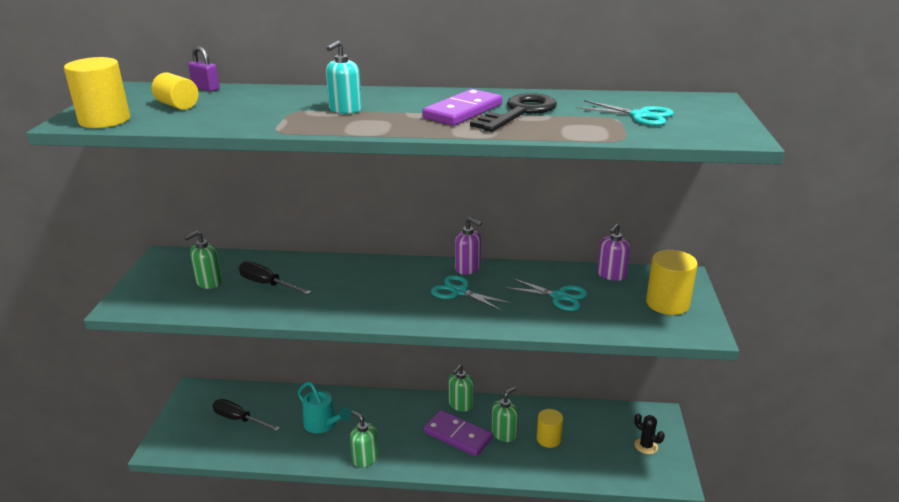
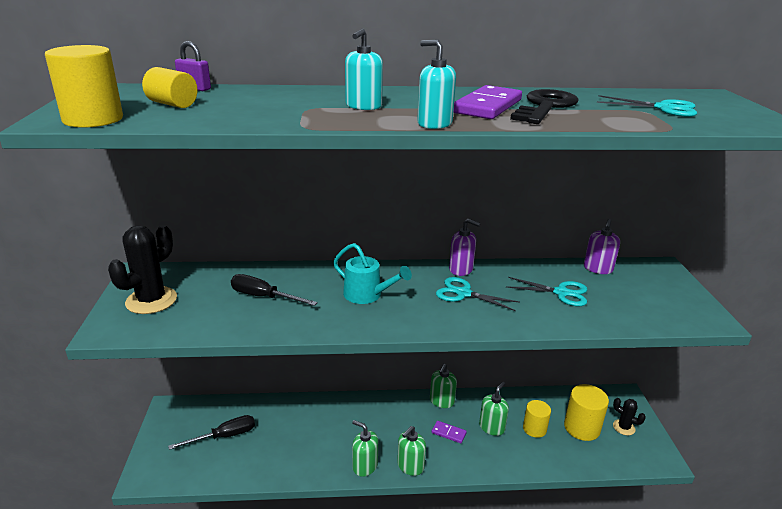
camera: 10 degrees left, 0 degrees up
green soap dispenser [184,231,222,289] -> green soap dispenser moved to [397,426,426,476]
black screwdriver [212,399,280,431] -> black screwdriver turned 135 degrees clockwise [168,415,255,450]
turquoise watering can [298,382,351,433] -> turquoise watering can moved to [333,243,412,304]
purple domino [424,410,493,457] -> purple domino [432,421,467,443], size x0.51
yellow cylinder [646,250,698,315] -> yellow cylinder moved to [564,384,609,441]
none -> black cactus [108,225,177,314]
none -> turquoise soap dispenser [417,39,456,129]

